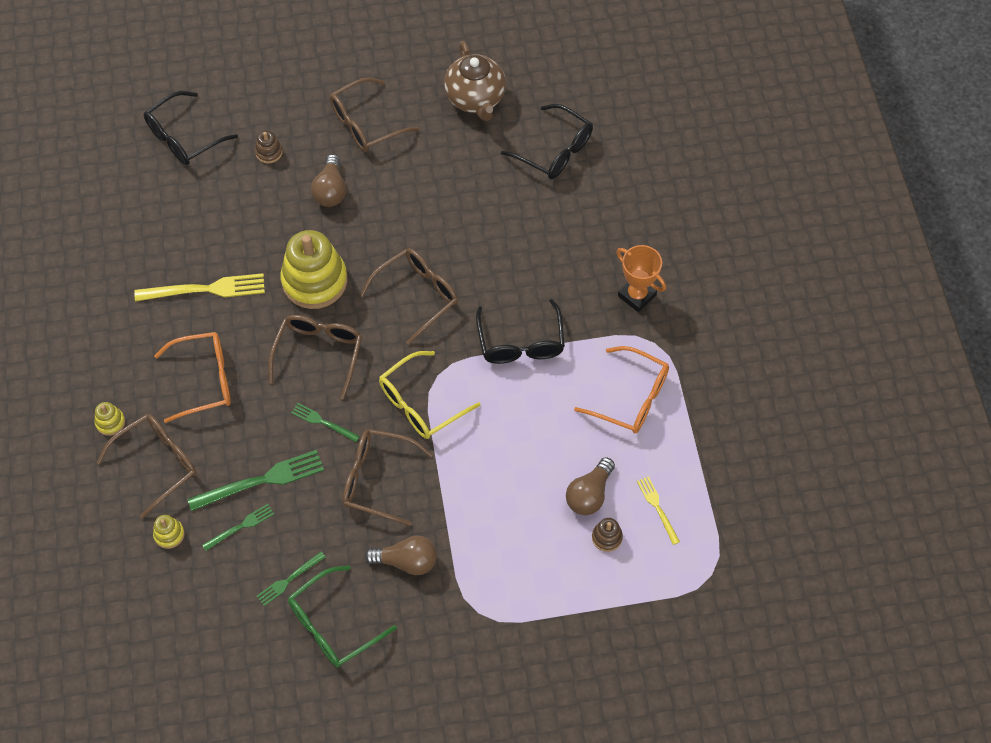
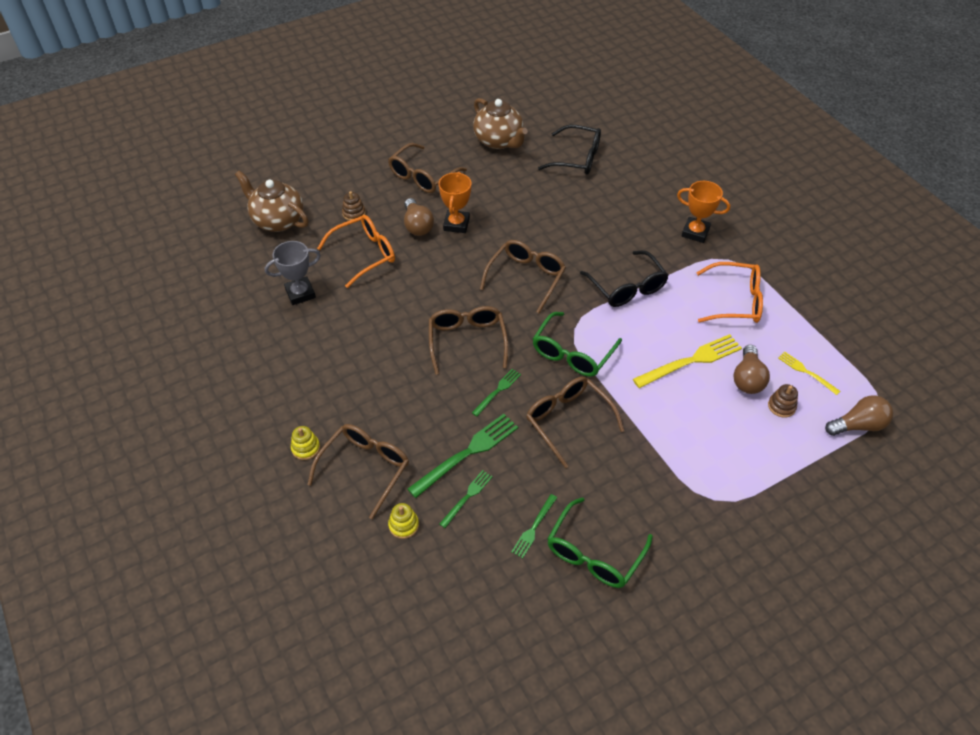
camera: 20 degrees left, 10 degrees down
yellow fork [134,273,265,301] -> yellow fork moved to [633,334,742,388]
black glasses [144,91,238,165] -> brown teapot [235,170,309,232]
orange glasses [154,332,231,423] -> orange glasses moved to [317,215,395,288]
yellow stacking toy [280,230,347,309] -> none
green fork [291,403,360,442] -> green fork turned 120 degrees clockwise [472,369,521,416]
brown glasses [343,429,433,526] -> brown glasses turned 60 degrees clockwise [526,377,624,468]
brown light bulb [365,536,437,575] -> brown light bulb moved to [825,395,893,436]
yellow glasses [379,351,481,439] -> green glasses [533,312,622,377]
none -> grey trophy [265,241,321,305]
none -> orange trophy [439,172,472,233]

